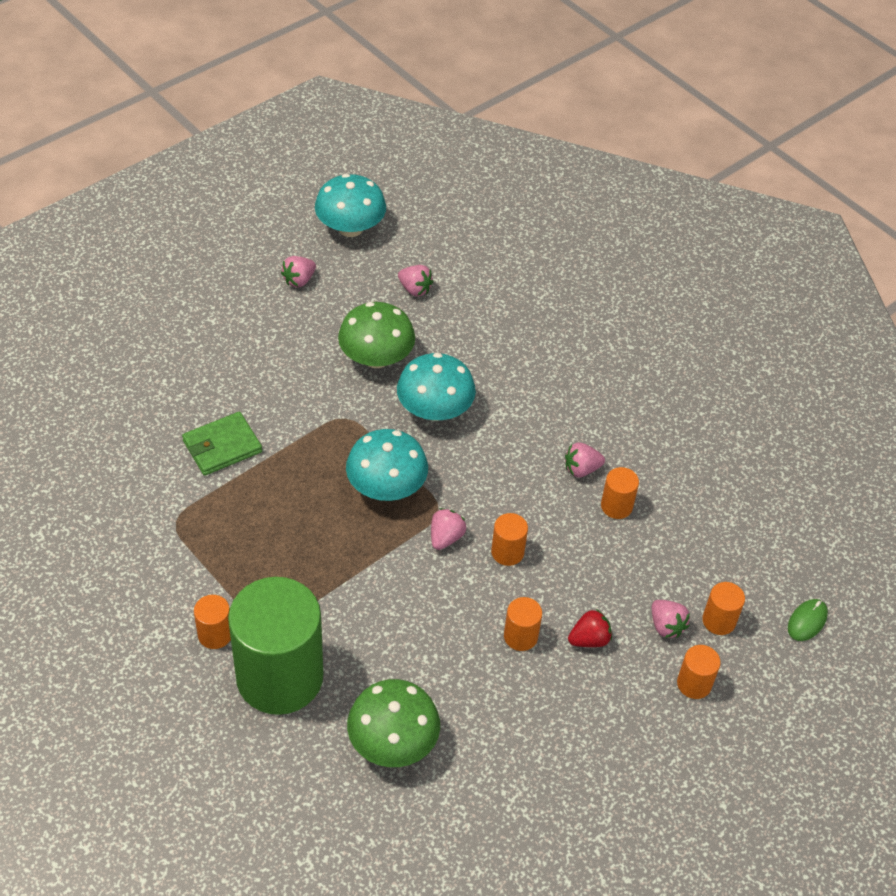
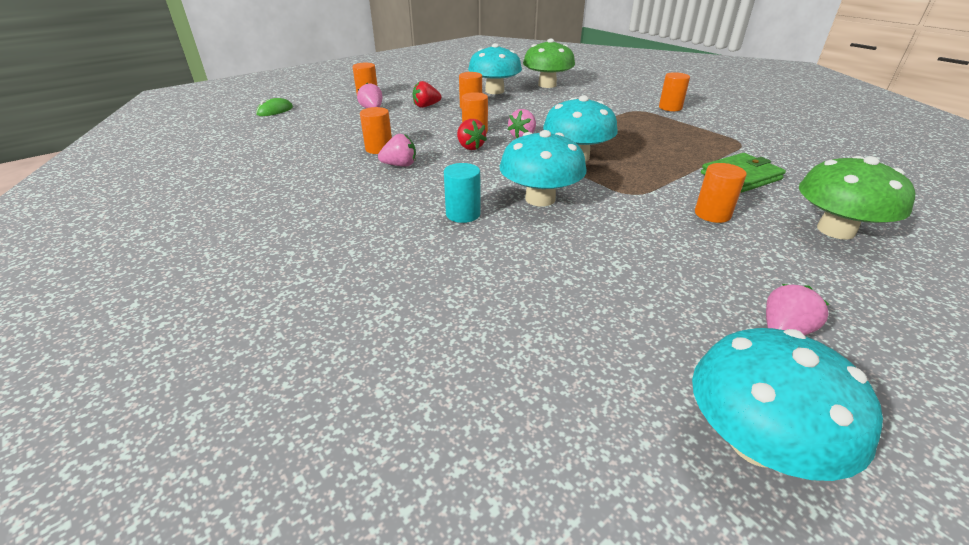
camera: 175 degrees left, 15 degrees down
green cylinder [228,577,323,715] -> none
green mushroom [338,302,415,368] -> green mushroom moved to [799,156,915,240]
pink strawberry [398,265,433,297] -> none
orange cylinder [702,582,745,635] -> orange cylinder moved to [695,163,747,223]
none -> turquoise cylinder [444,163,481,223]
none -> red strawberry [457,119,487,150]
none -> turquoise mushroom [468,43,522,94]

